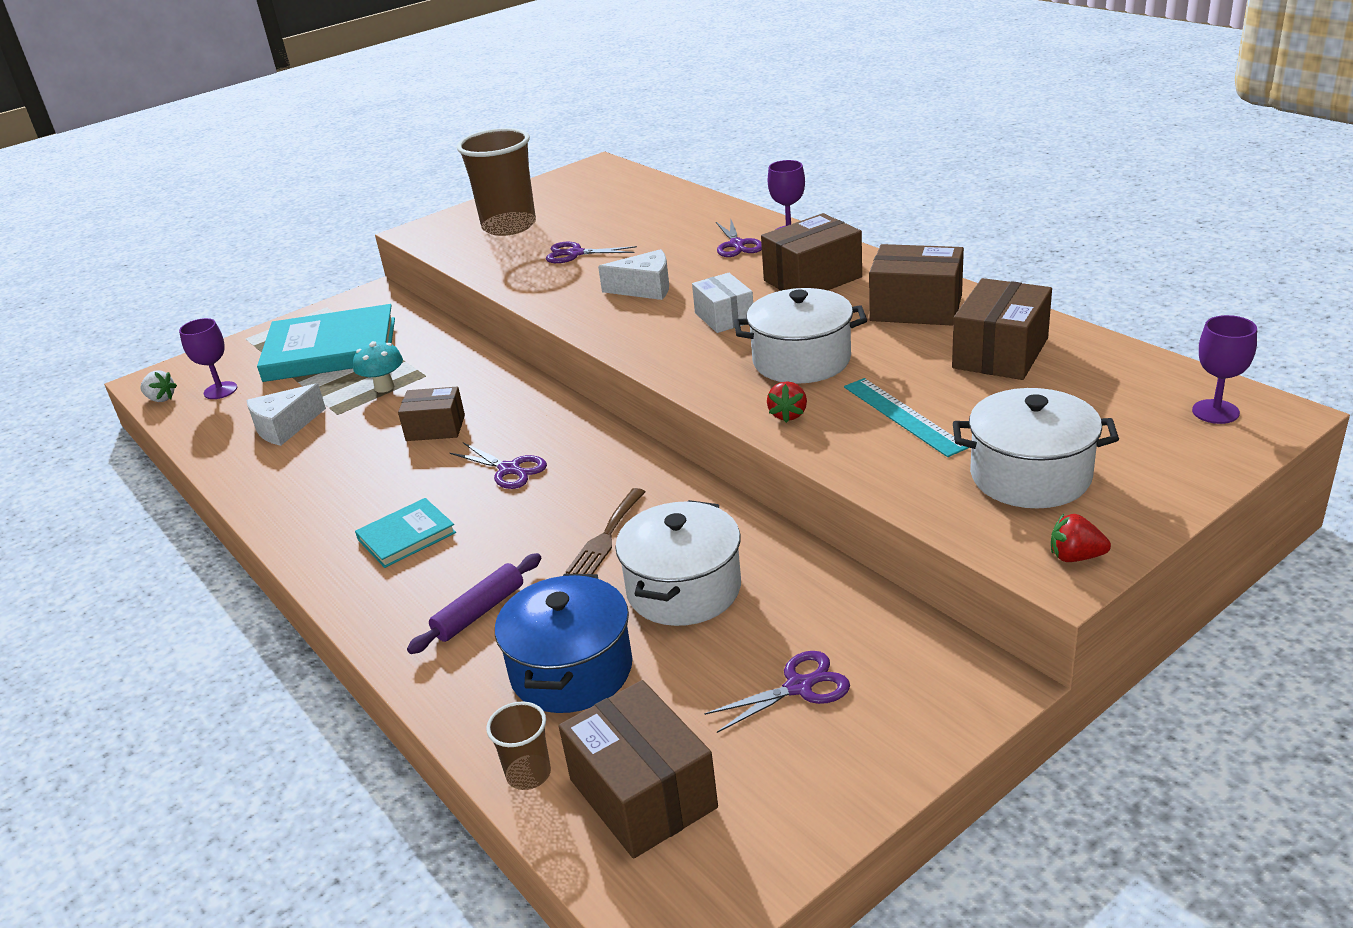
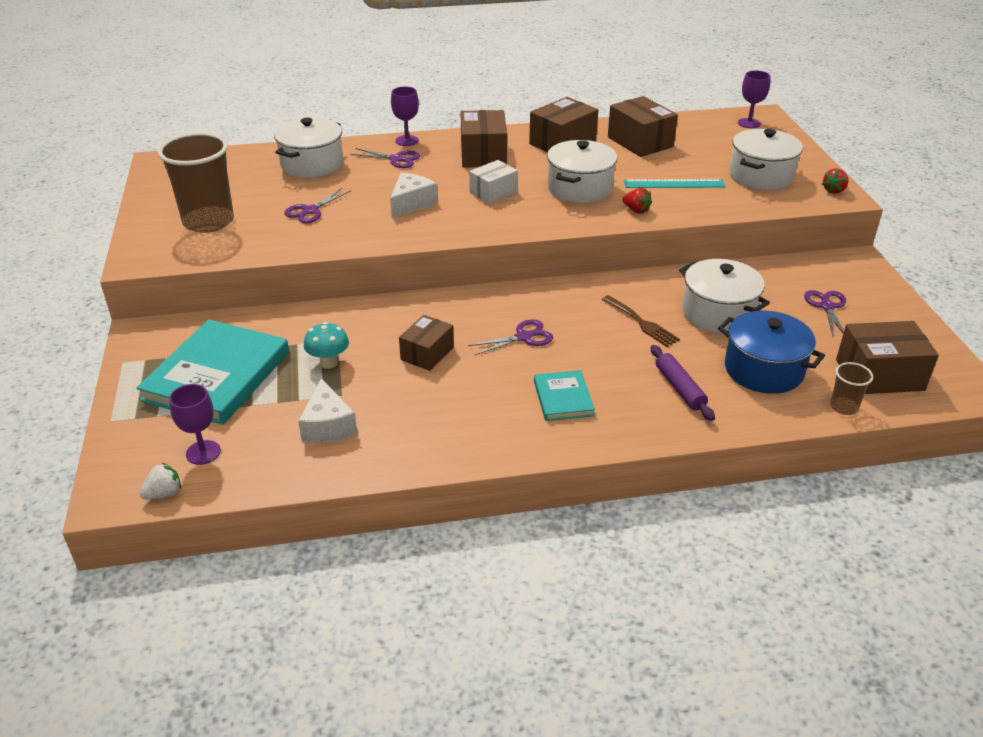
camera: 65 degrees left, 5 degrees up
white box [692,273,753,333] -> white box turned 45 degrees counterclockwise [469,160,518,204]
none -> white pot [274,118,343,178]

